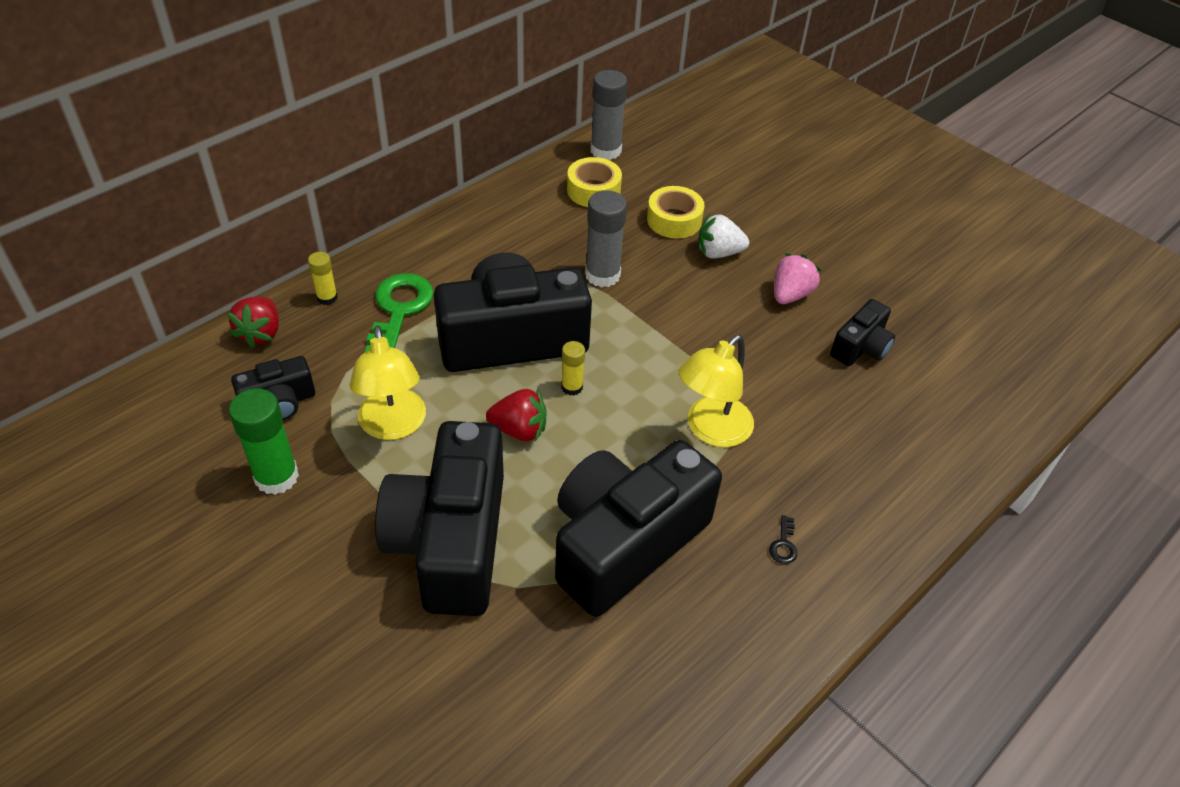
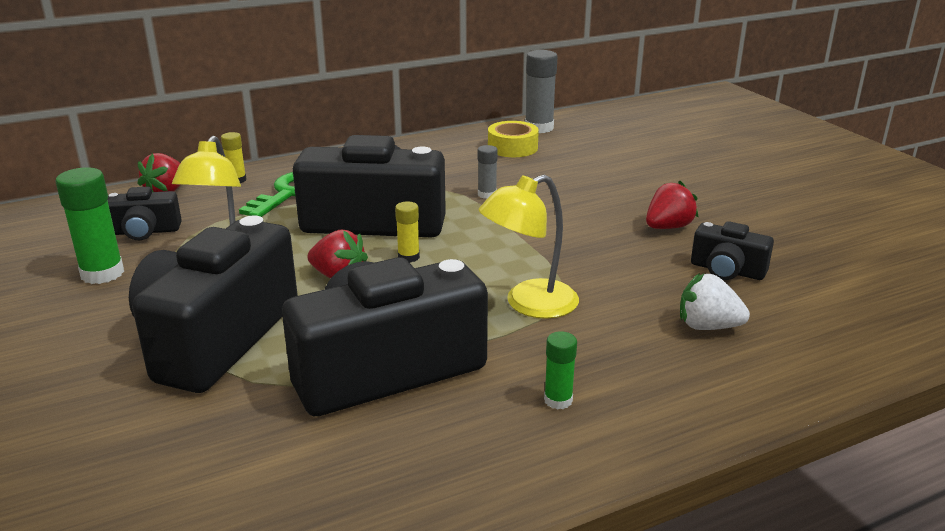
camera: 20 degrees right, 20 degrees down
grey glue stick [585,190,627,287] -> grey glue stick [478,145,498,199], size x0.55
yellow tape [647,186,704,239] -> none
white strawberry [698,214,749,259] -> white strawberry moved to [680,273,750,330]
black key [769,515,797,564] -> green glue stick [544,331,577,410]
pink strawberry [774,253,821,304] -> red strawberry [646,181,698,229]
black camera [830,299,895,366] -> black camera turned 60 degrees clockwise [691,221,774,280]

